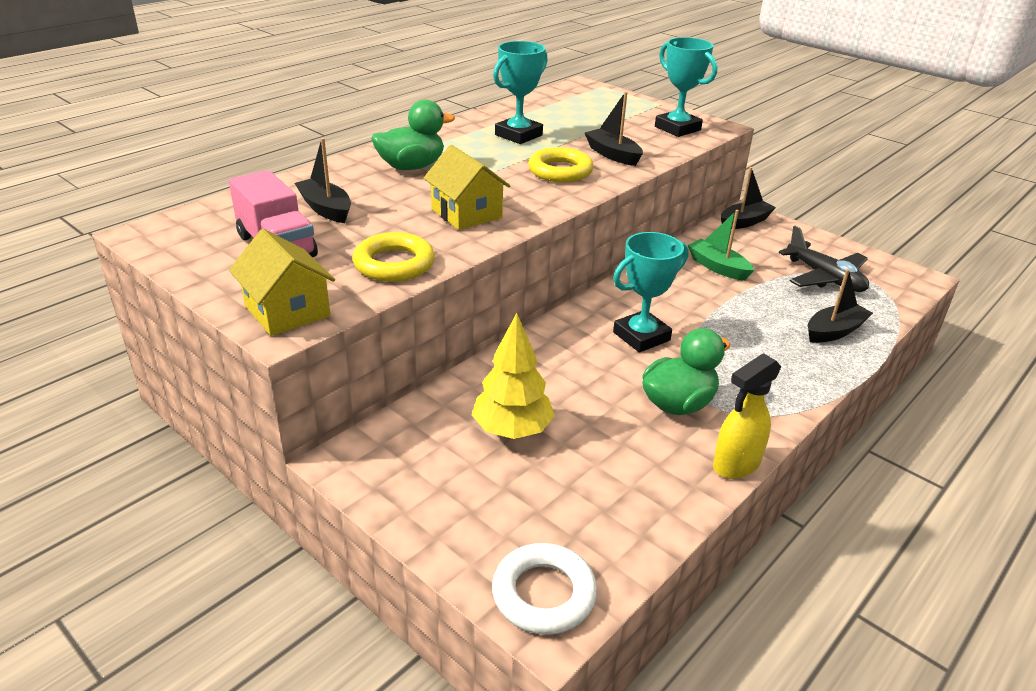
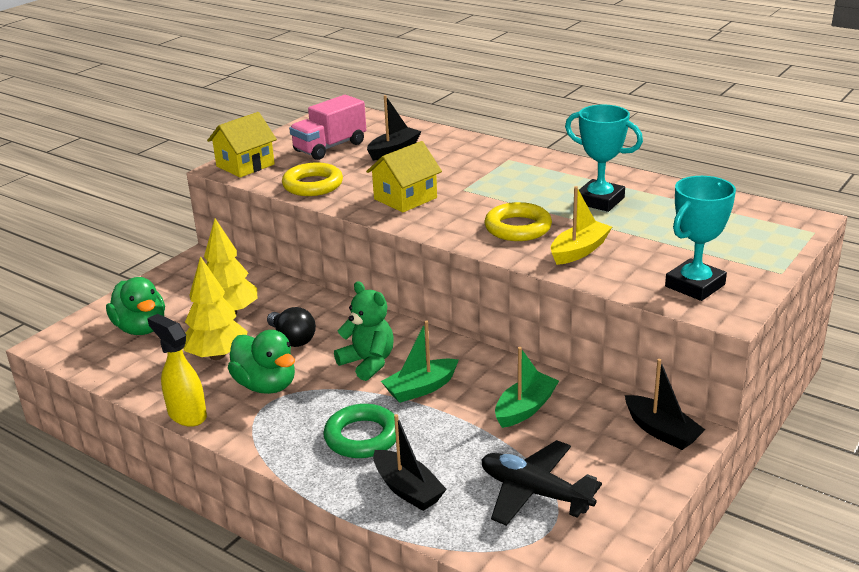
camera: 85 degrees right, 5 degrees down
green duck [371,100,455,170] -> green duck moved to [106,277,165,335]
white ring [492,543,597,635] -> none
black boat [585,92,643,166] -> yellow boat [551,186,612,265]
turquoise trophy [613,232,689,352] -> green teddy bear [334,281,394,381]
black plane [779,226,869,292] -> black plane turned 75 degrees clockwise [481,440,602,526]
none -> yellow tree [183,256,248,360]
none -> black light bulb [267,307,316,347]
none -> green ring [323,404,396,458]
none -> green boat [381,321,459,403]

